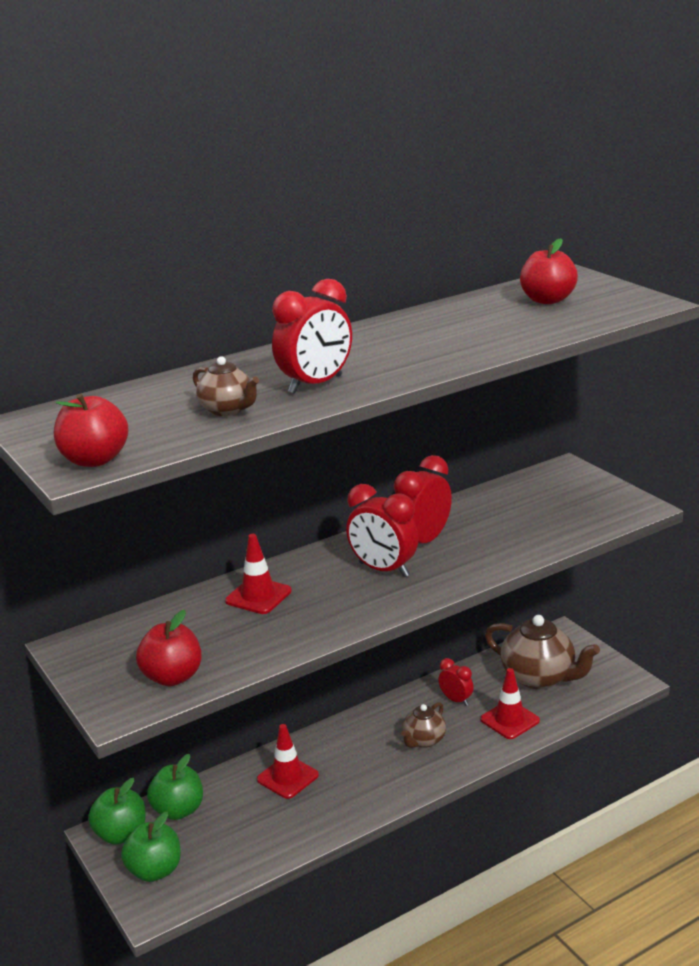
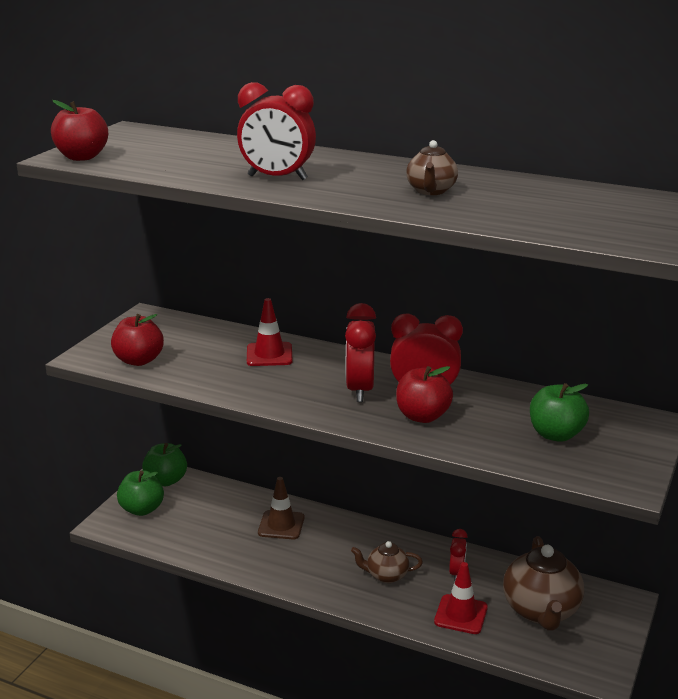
camera: 55 degrees right, 0 degrees up
green apple [147,754,203,820] -> green apple moved to [530,383,589,442]
brown teapot [193,356,259,416] -> brown teapot moved to [406,140,458,195]
red traffic cone [257,724,319,799] -> brown traffic cone [258,477,304,539]
red apple [520,238,578,304] -> red apple moved to [396,366,453,423]

